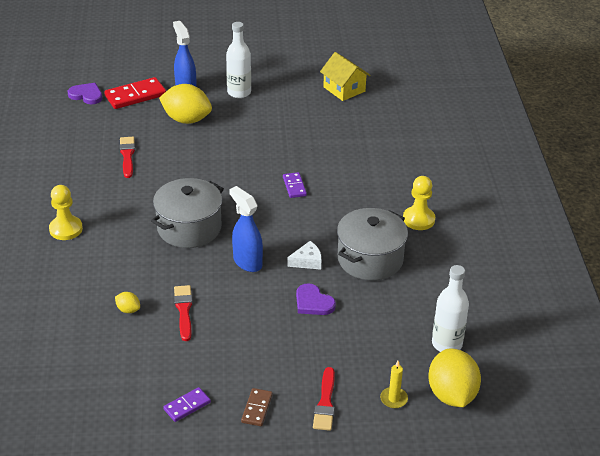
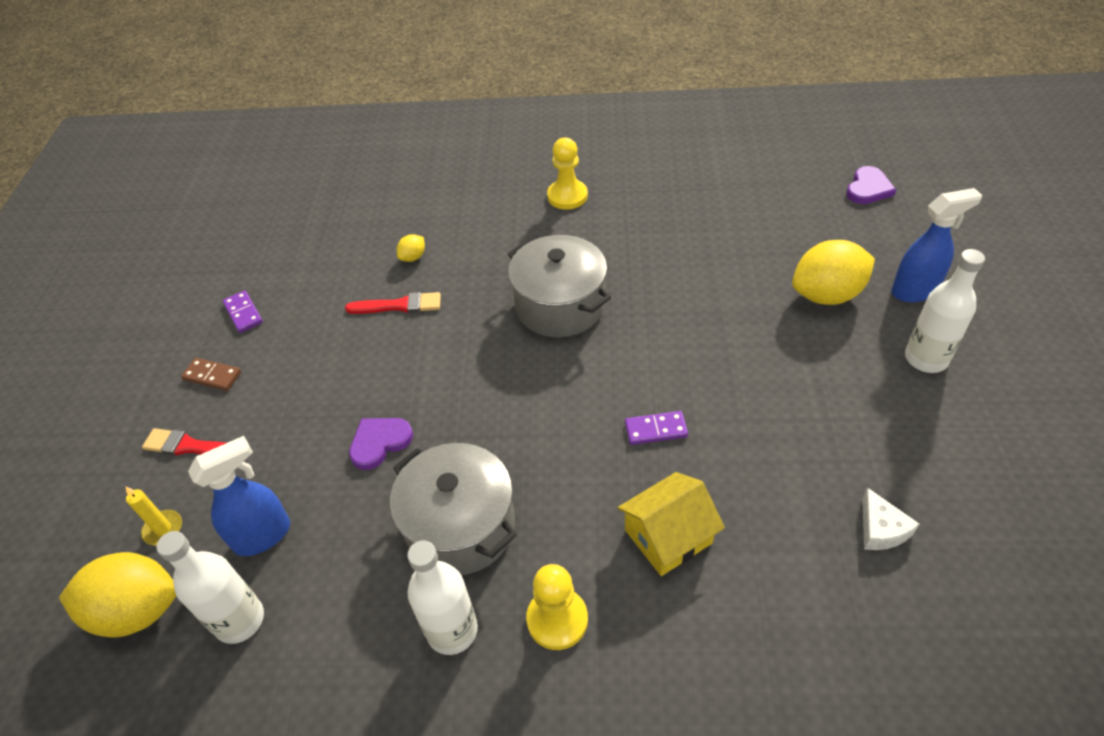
camera: 100 degrees right, 10 degrees up
red domino [104,77,166,109] -> none
red brush [120,137,135,178] -> none
yellow lemon [159,84,212,124] -> yellow lemon turned 45 degrees clockwise [792,240,875,305]
blue spray bottle [229,186,263,272] -> blue spray bottle moved to [188,436,290,556]
white cheese [288,241,321,270] -> white cheese moved to [862,488,919,550]
yellow house [320,52,370,101] -> yellow house moved to [618,472,725,576]
none -> white bottle [407,540,478,655]

